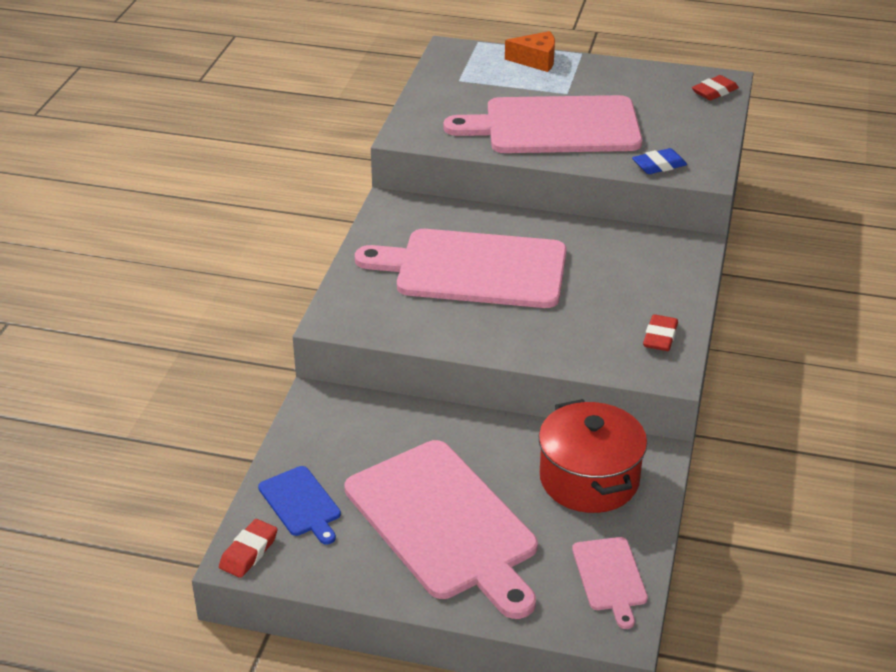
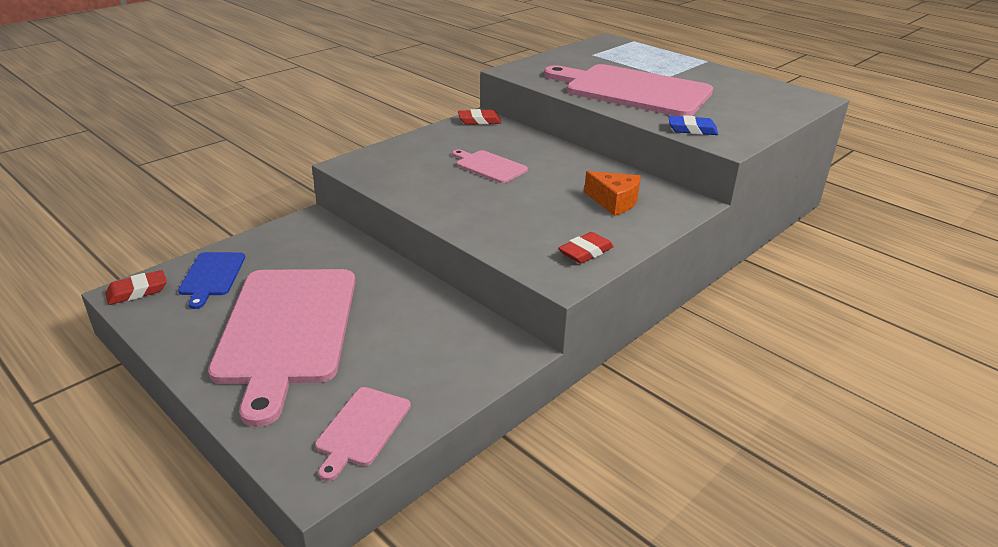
camera: 30 degrees right, 5 degrees down
pink cutting board [355,229,567,308] -> pink cutting board [452,150,528,183], size x0.45
orange cheese [505,31,555,72] -> orange cheese moved to [584,171,641,216]
red pot [539,399,647,513] -> none
red eraser [692,75,739,100] -> red eraser moved to [458,109,502,125]

